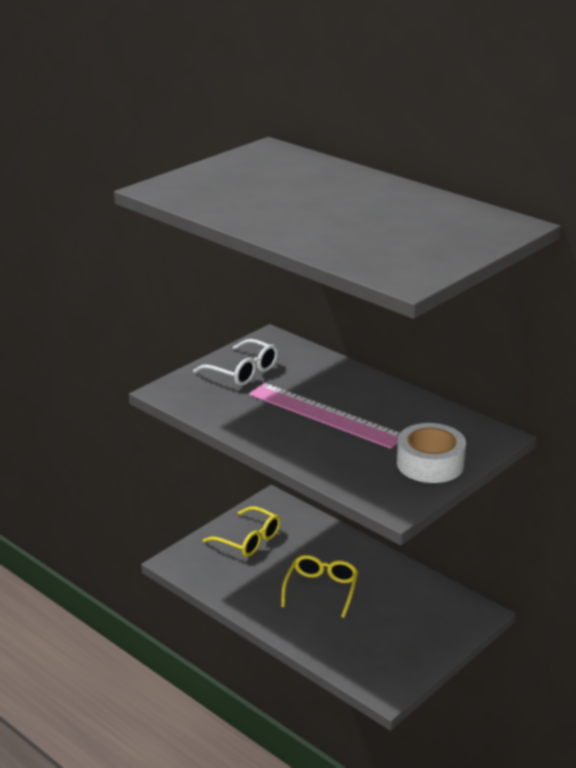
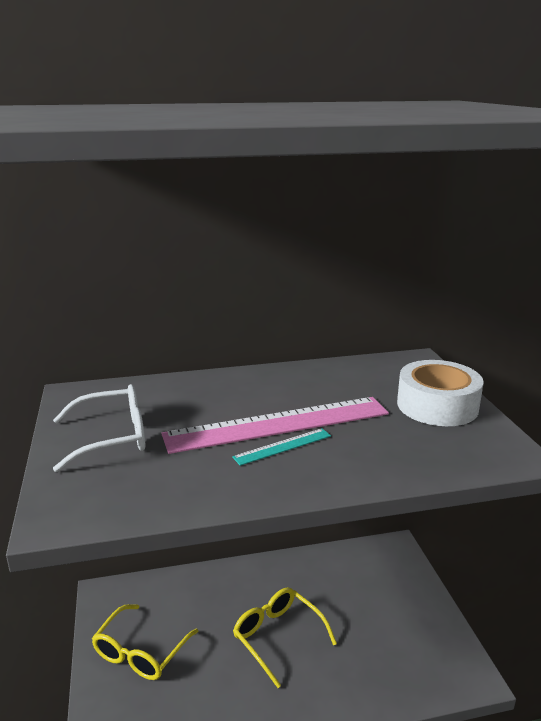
camera: 55 degrees left, 5 degrees down
yellow glasses [203,506,281,557] -> yellow glasses turned 135 degrees clockwise [92,604,198,680]
none -> turquoise ruler [232,428,331,466]

